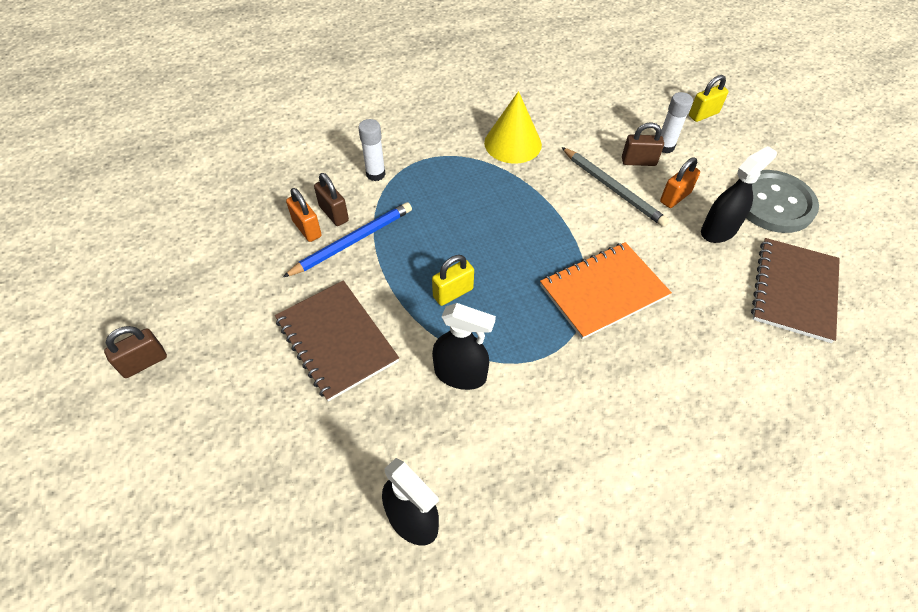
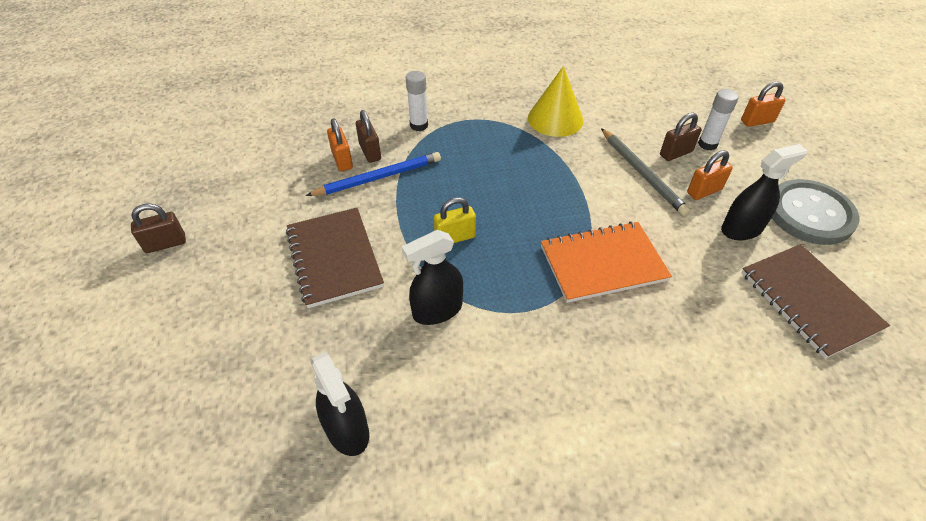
camera: 15 degrees right, 5 degrees down
black spray bottle [432,303,496,390] -> black spray bottle turned 120 degrees clockwise [402,230,463,325]
brown padlock [622,122,664,166] -> brown padlock turned 45 degrees counterclockwise [660,113,701,161]
yellow padlock [689,75,729,122] -> orange padlock [741,82,786,127]
brown notebook [751,238,840,343] -> brown notebook turned 60 degrees counterclockwise [741,244,890,359]

